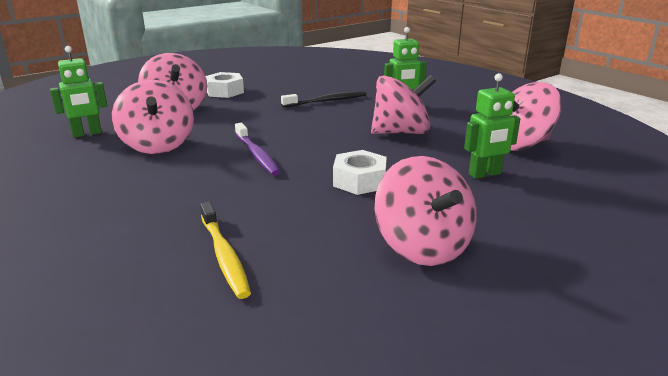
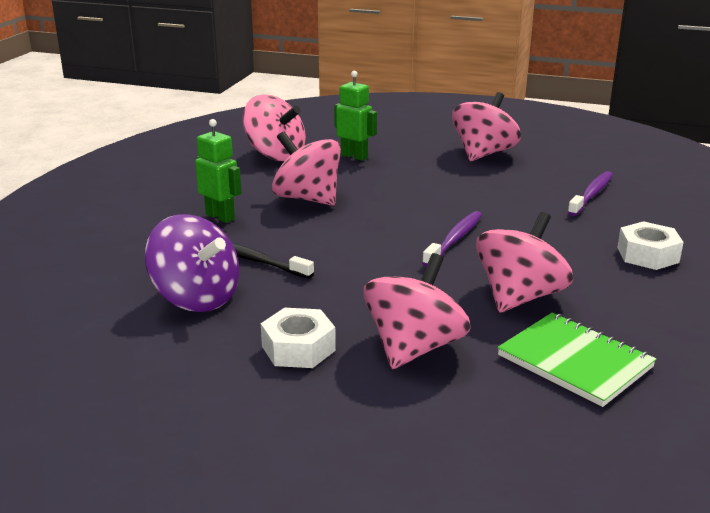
camera: 125 degrees left, 0 degrees up
green robot [50,46,107,138] -> green notebook [497,312,656,407]
yellow toothbrush [200,202,251,299] -> purple toothbrush [567,171,613,216]
white nut [333,150,387,195] -> white nut moved to [617,221,684,270]
none -> purple spinning top [145,214,239,312]

